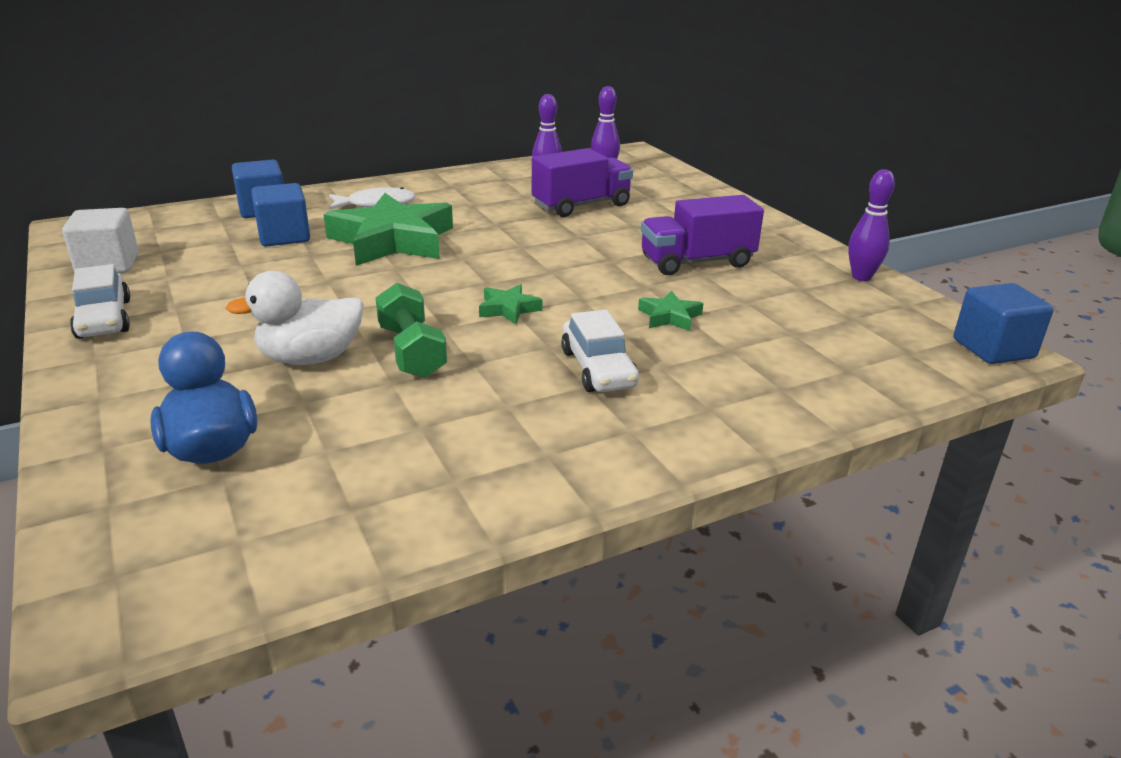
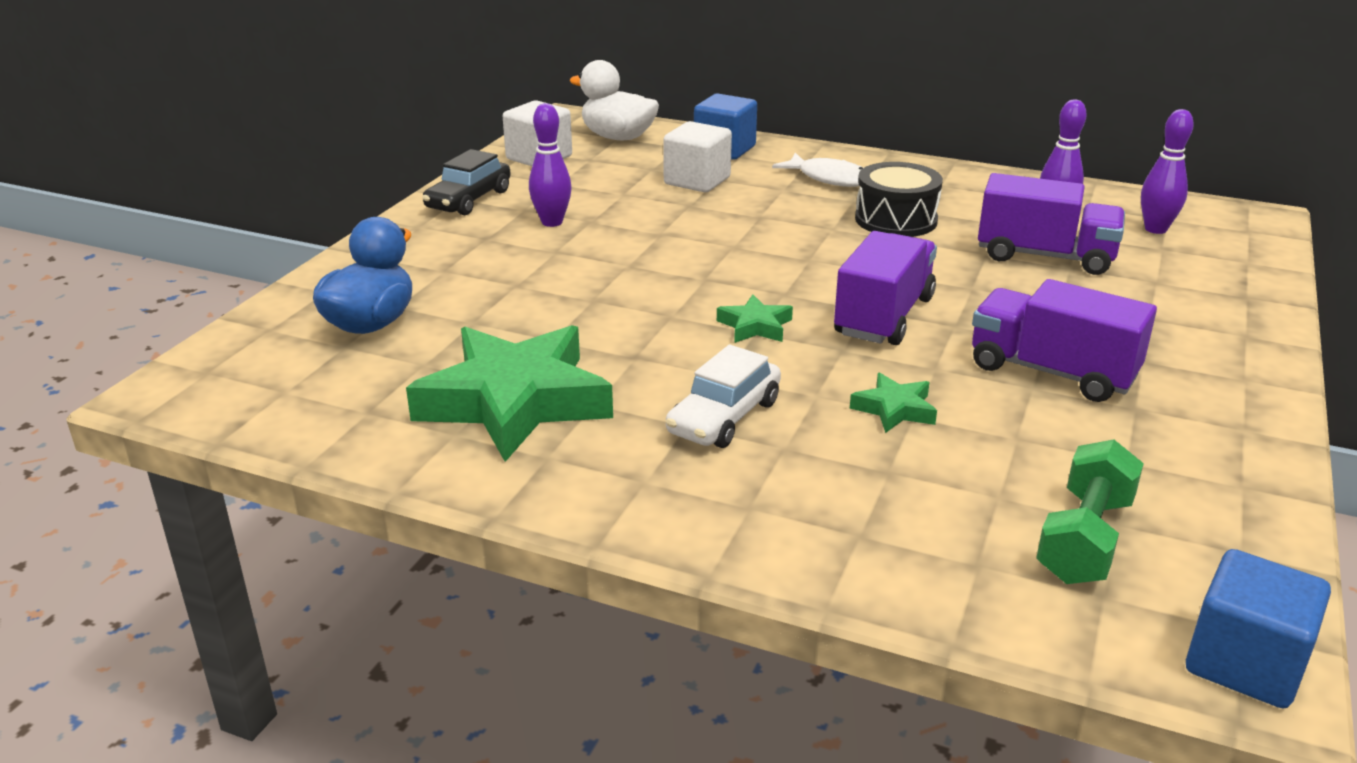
camera: 50 degrees right, 0 degrees up
white car [70,264,131,339] -> black car [422,149,511,216]
white duck [225,271,364,365] -> white duck moved to [569,60,659,140]
blue cube [251,183,310,246] -> white cube [663,121,732,192]
green star [323,193,453,266] -> green star moved to [406,325,613,462]
green dumbbell [375,283,447,378] -> green dumbbell moved to [1036,439,1144,584]
purple bowling pin [848,169,895,281] -> purple bowling pin moved to [529,103,572,227]
none -> purple truck [834,231,937,345]
none -> black drum [855,162,943,237]

